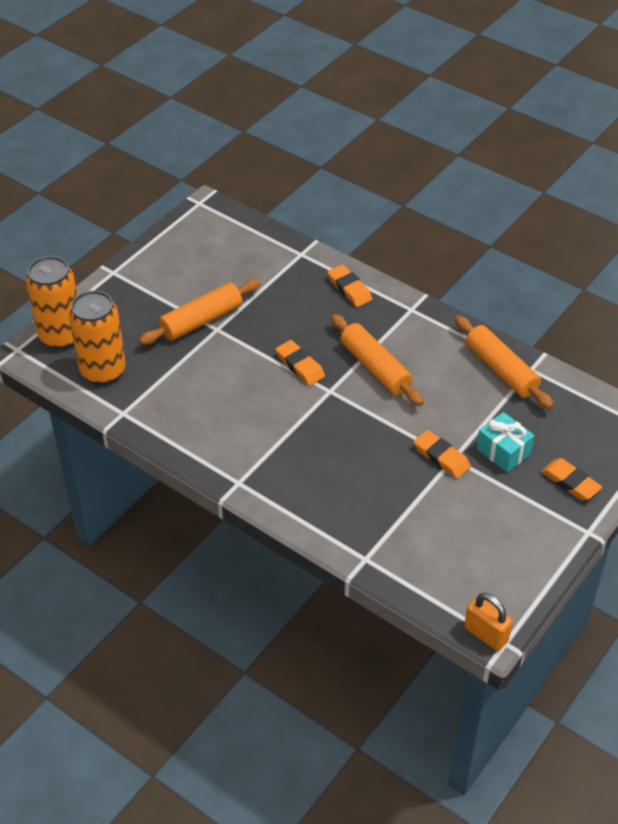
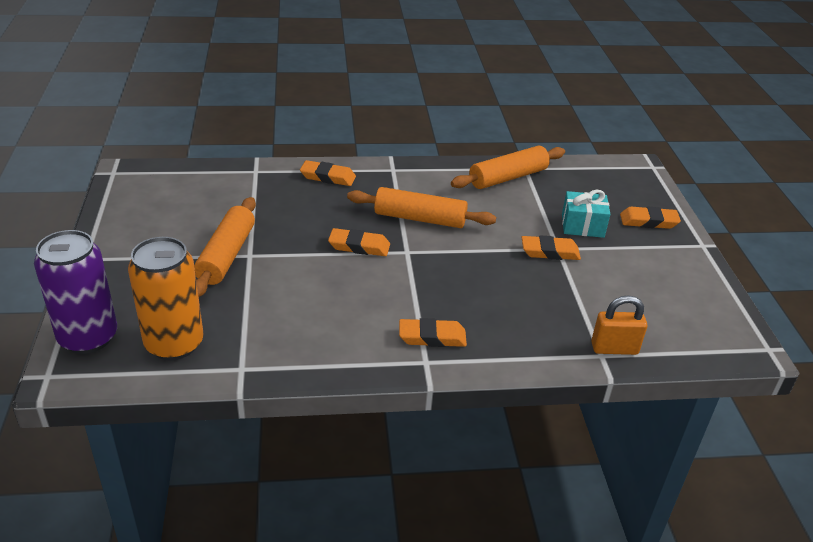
camera: 45 degrees left, 10 degrees down
orange can [26,256,77,349] -> purple can [34,230,117,354]
orange rolling pin [455,316,554,409] -> orange rolling pin turned 45 degrees counterclockwise [451,145,565,189]
orange padlock [464,593,513,651] -> orange padlock moved to [591,295,647,355]
none -> orange eraser [399,318,467,347]

